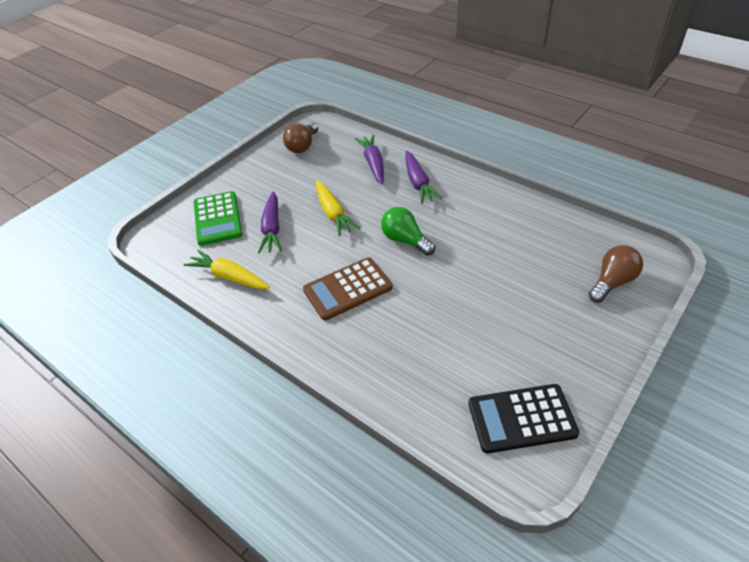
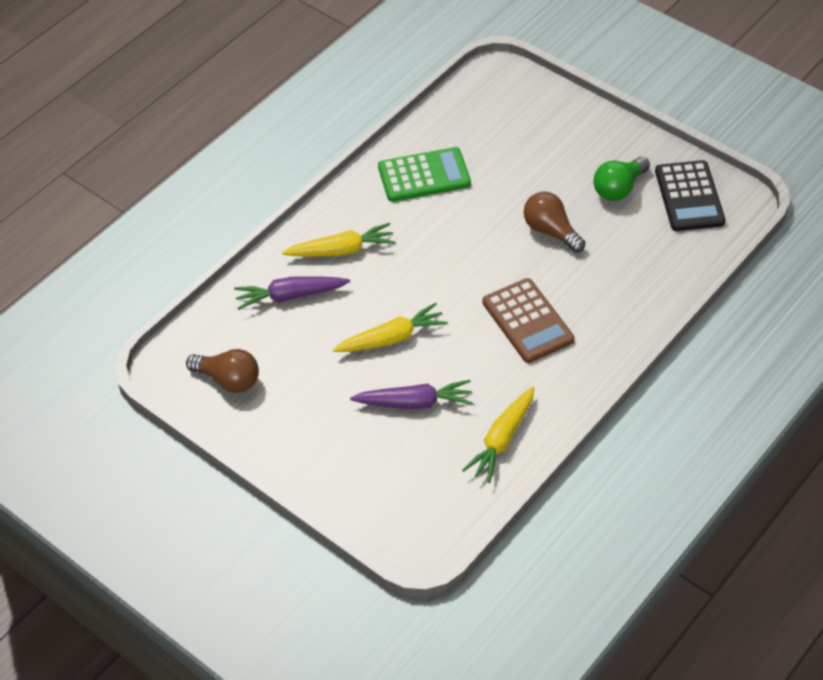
camera: 90 degrees left, 5 degrees up
green calculator [194,191,242,246] -> green calculator moved to [378,147,471,202]
green light bulb [381,207,435,256] -> green light bulb moved to [594,157,650,201]
purple carrot [405,151,443,204] -> yellow carrot [282,223,396,257]
brown light bulb [589,245,643,303] -> brown light bulb moved to [524,192,585,253]

